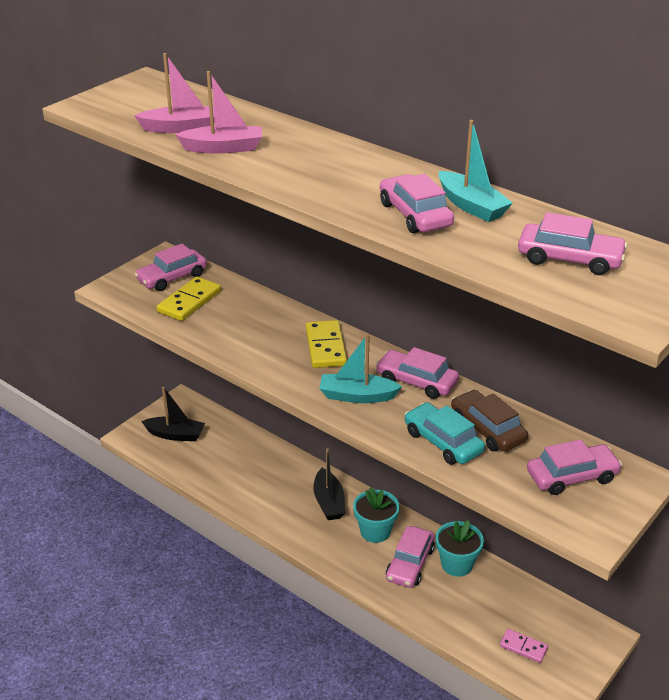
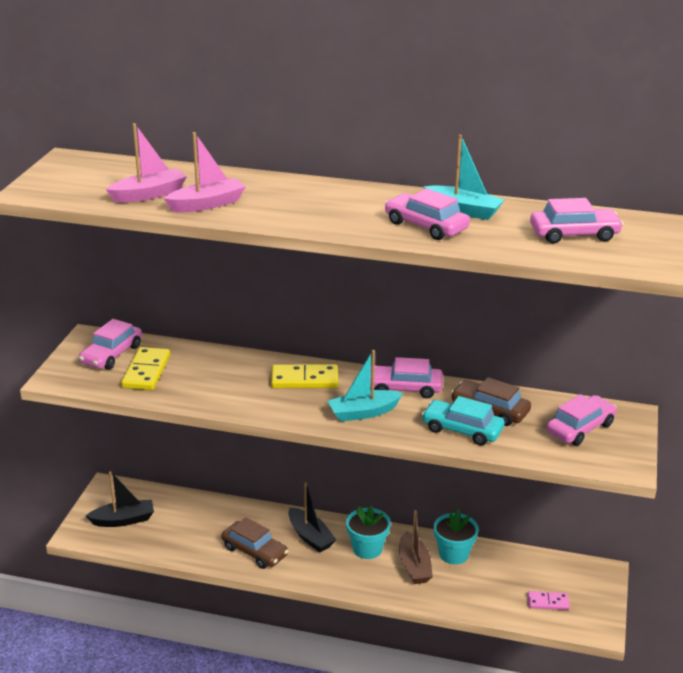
camera: 25 degrees left, 5 degrees down
yellow domino [306,320,347,368] -> yellow domino turned 60 degrees counterclockwise [271,364,338,388]
pink car [386,526,435,588] -> brown boat [399,510,433,584]
none -> brown car [221,517,288,569]

